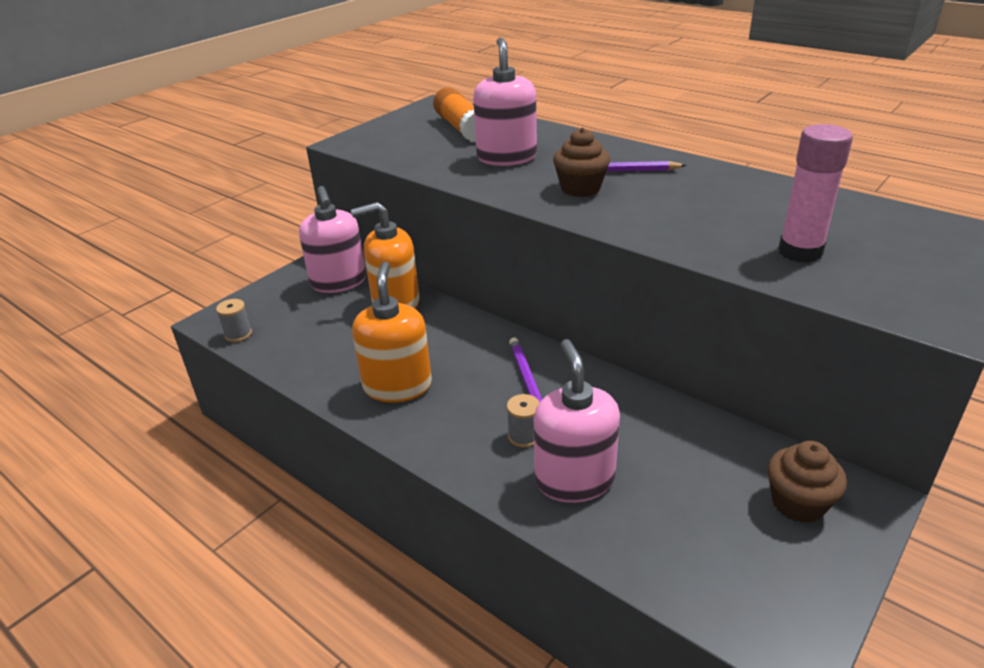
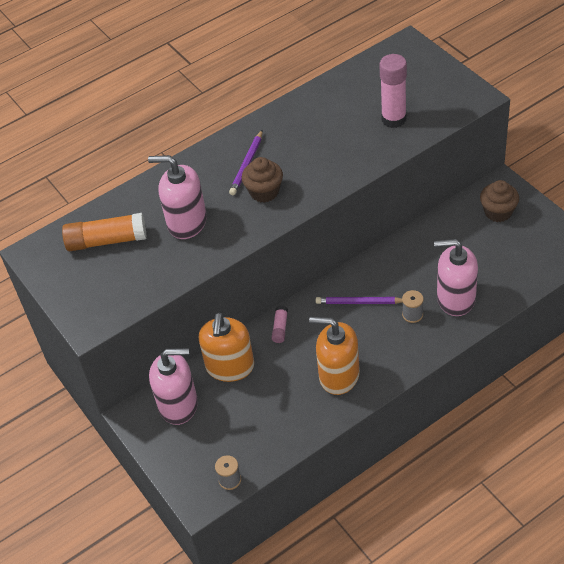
camera: 70 degrees left, 15 degrees up
none -> pink glue stick [272,305,288,343]

